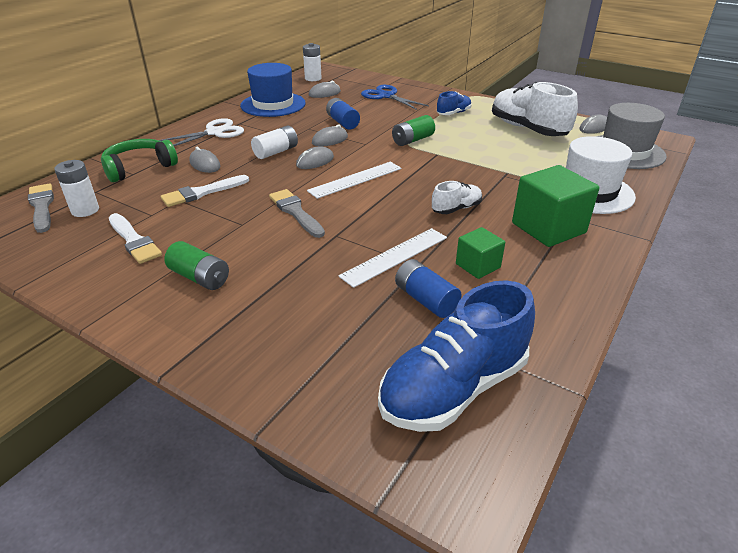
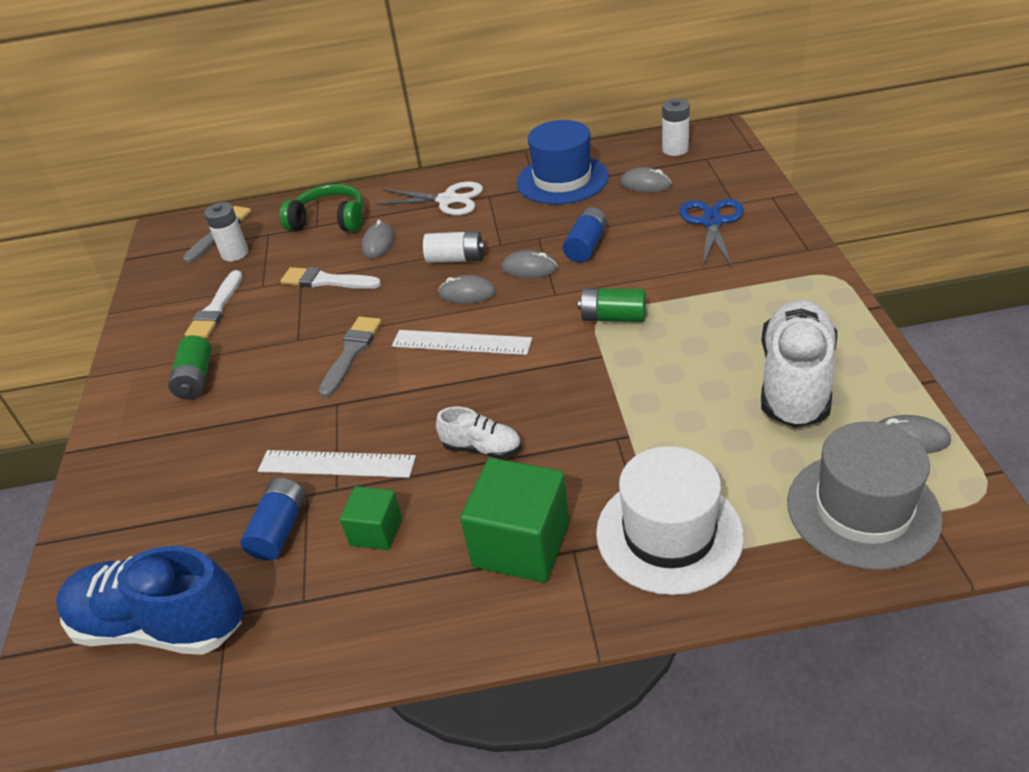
camera: 55 degrees right, 5 degrees up
blue shoe [437,91,472,115] -> none

